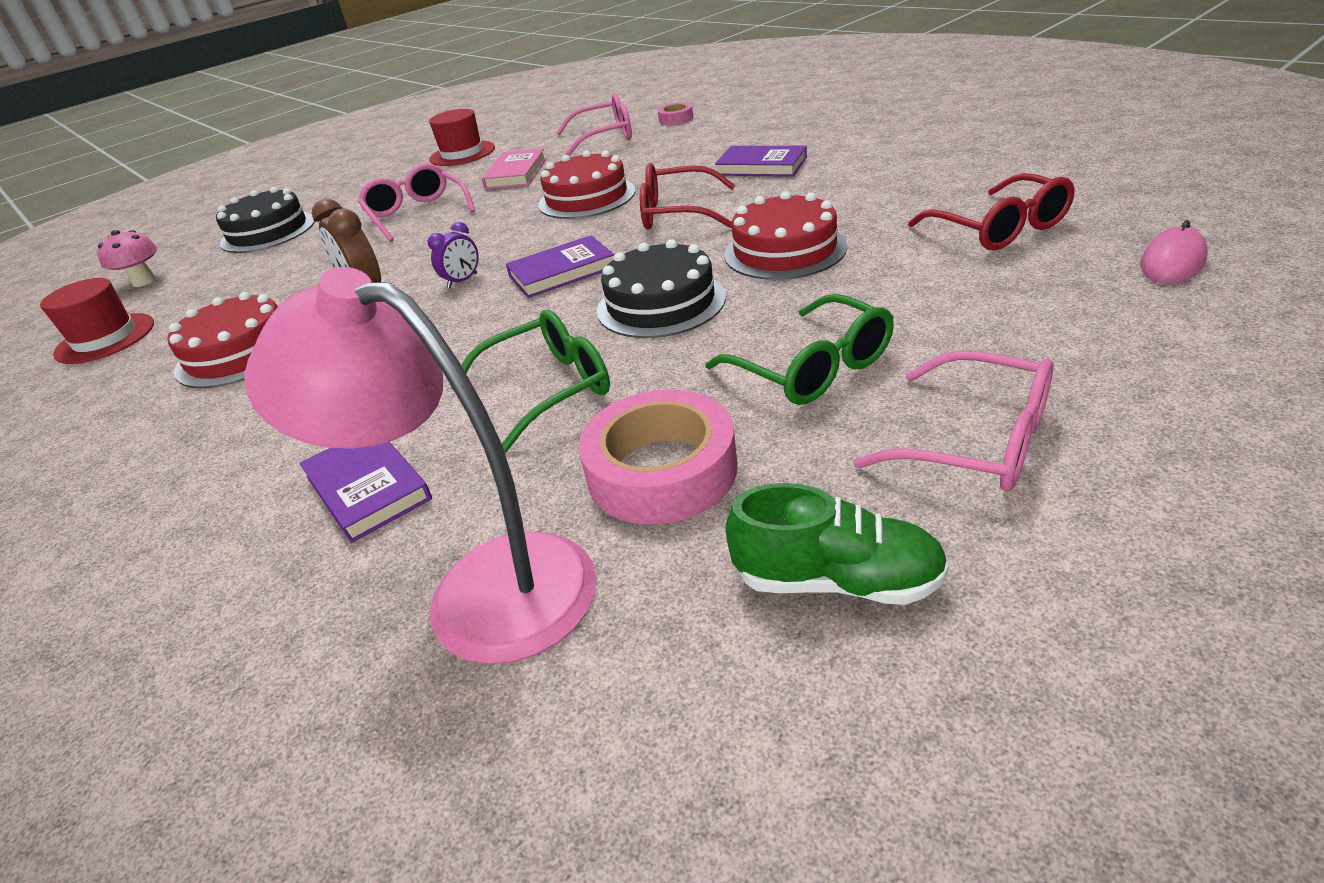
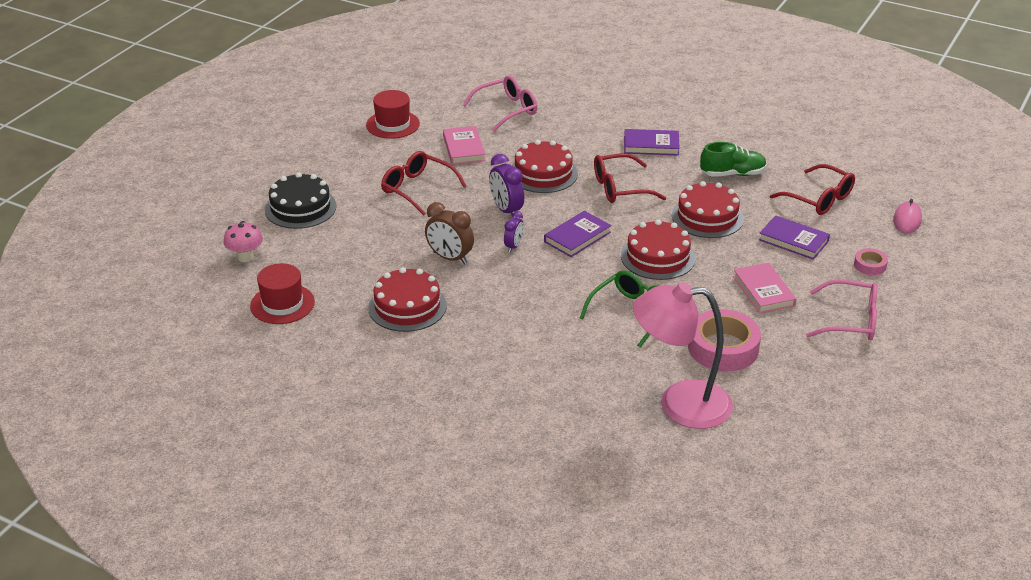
camera: 25 degrees left, 0 degrees up
purple book [300,442,432,543] -> purple book moved to [759,215,830,260]
pink glasses [358,163,476,242] -> red glasses [381,151,467,216]
black cake [597,240,726,338] -> red cake [621,219,696,280]
pink tape [658,102,693,125] -> pink tape moved to [854,248,888,275]
green glasses [706,294,894,405] -> pink book [733,263,796,313]
green shoe [726,483,949,605] -> green shoe moved to [700,142,767,177]
none -> purple clock [489,154,524,218]

